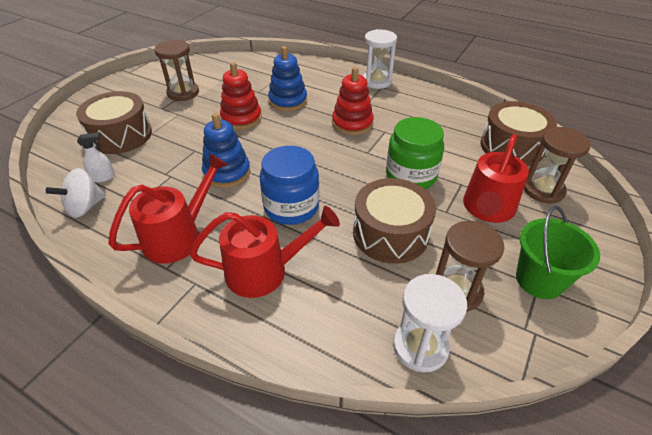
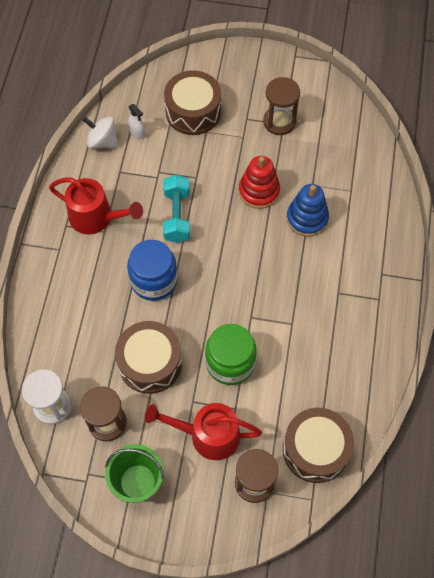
camera: 70 degrees right, 20 degrees up
red watering can [189,206,340,298] -> none
blue stacking toy [202,113,251,188] -> turquoise dumbbell [163,175,190,243]
red stacking toy [332,67,374,135] -> none
white hourglass [363,29,397,89] -> none

